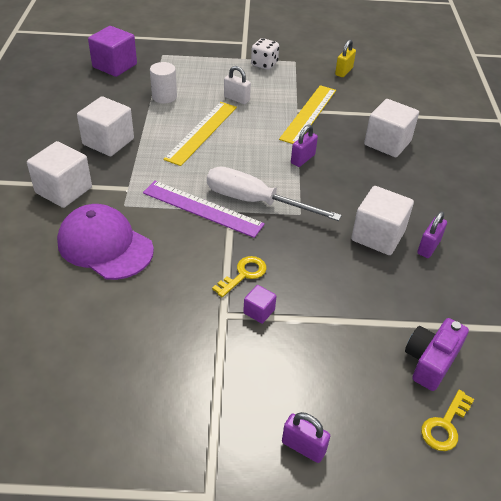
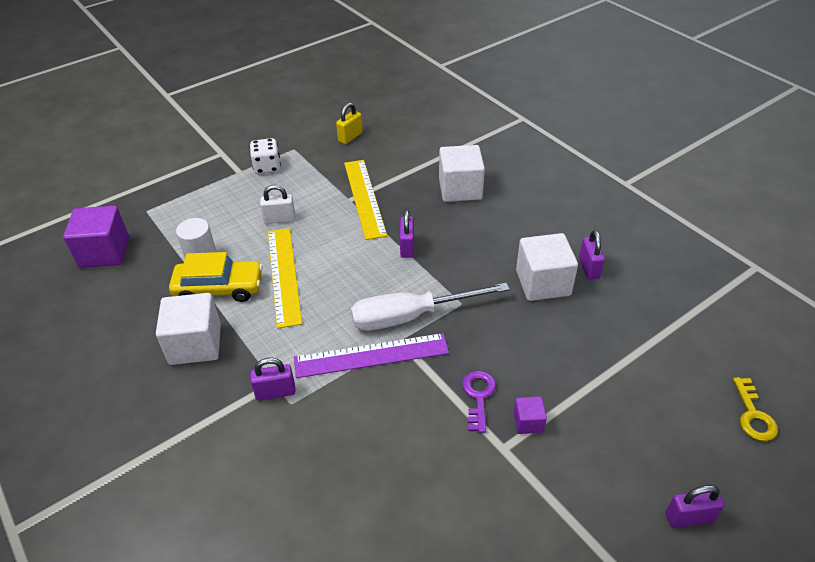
camera: 35 degrees left, 0 degrees up
white cube [27,141,92,208] -> none
purple cap [57,204,154,280] -> none
yellow key [212,256,267,297] -> purple key [462,370,496,433]
yellow padlock [335,40,356,77] -> yellow padlock turned 45 degrees clockwise [336,103,363,144]
purple camera [405,318,469,391] -> none
none -> yellow car [169,252,263,302]
none -> purple padlock [250,358,296,401]

